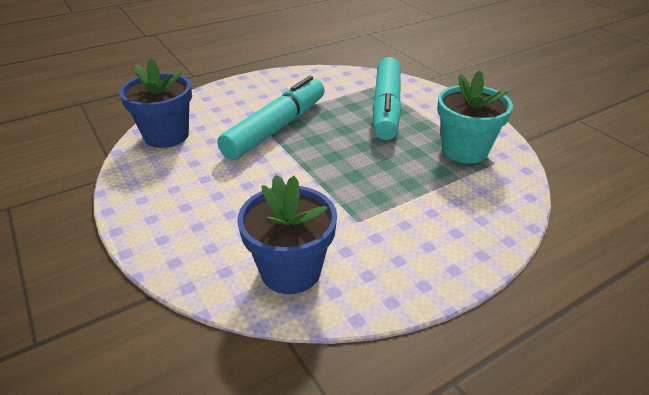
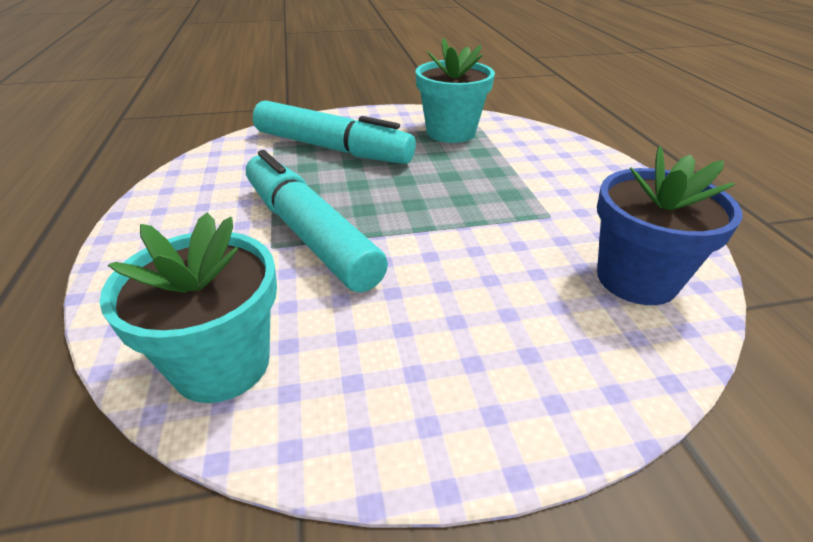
camera: 70 degrees left, 0 degrees up
blue flower pot [119,58,192,148] -> turquoise flower pot [99,213,277,403]

